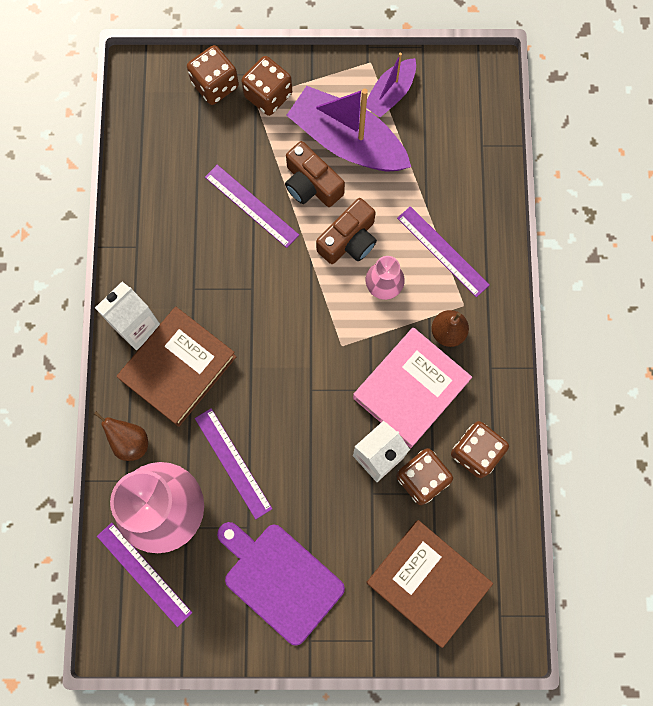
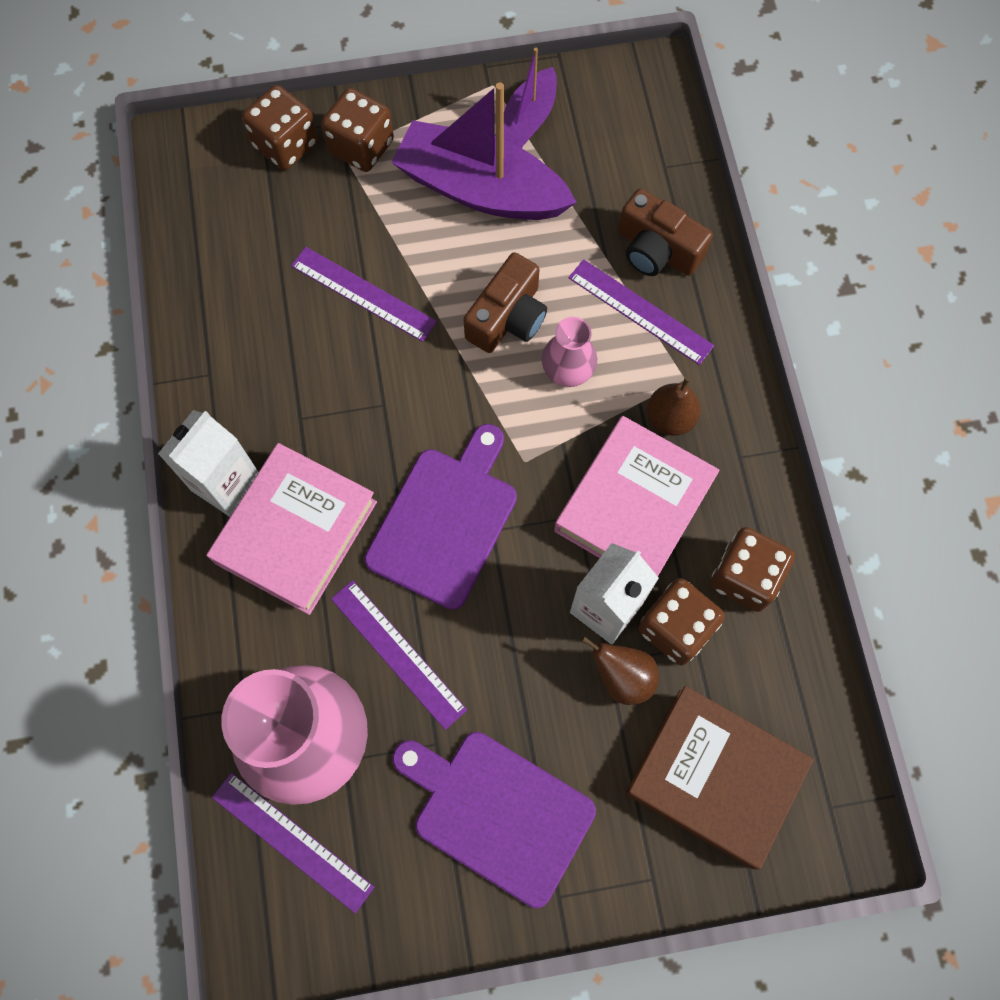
camera: 10 degrees left, 5 degrees down
brown pear [94,411,148,461] -> brown pear moved to [581,636,659,705]
brown book [117,307,236,427] -> pink book [207,443,377,615]
brown camera [285,141,345,207] -> brown camera moved to [618,188,713,276]
none -> purple cutting board [365,424,517,610]

